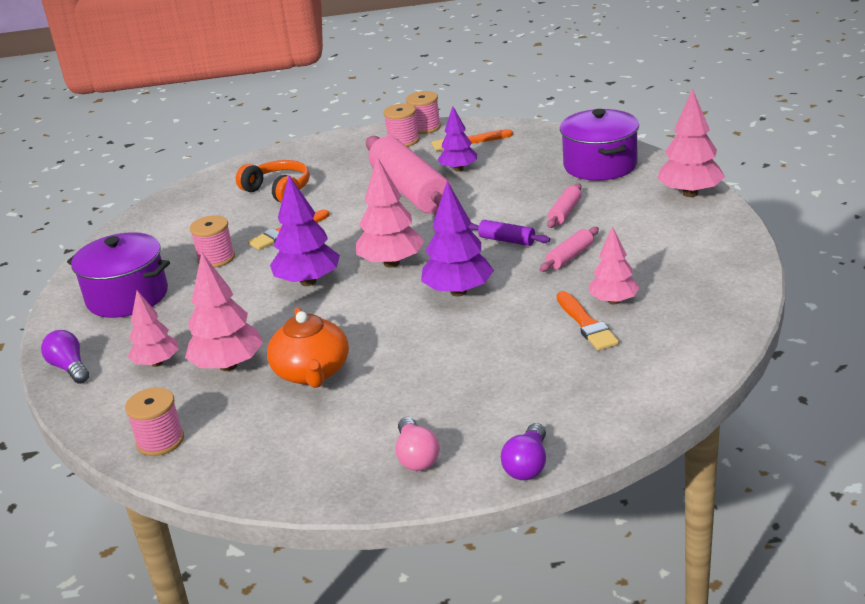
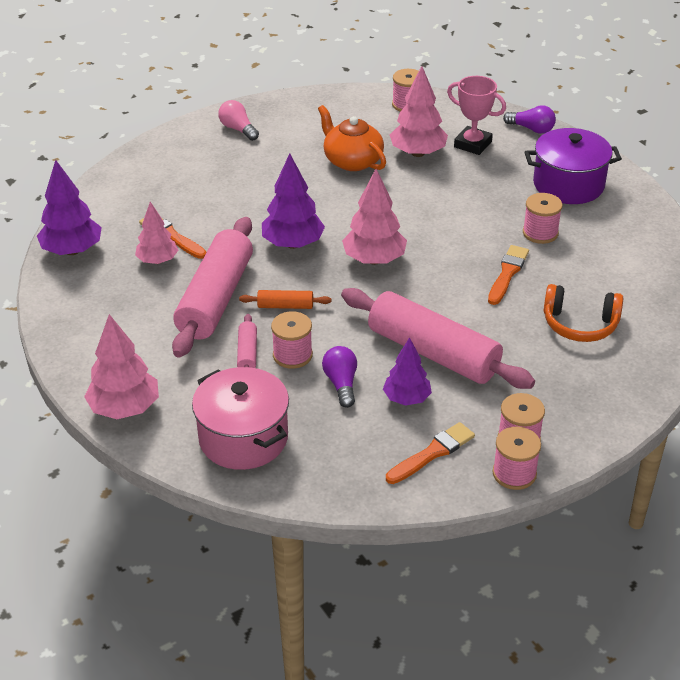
camera: 150 degrees right, 10 degrees up
pink tree [128,291,179,367] -> pink trophy [447,76,506,155]
purple tree [270,175,340,286] -> purple tree moved to [37,160,102,255]
purple rolling pin [469,220,550,246] -> orange rolling pin [239,290,331,309]
purple light bulb [501,423,546,480] -> purple light bulb moved to [322,346,357,408]
pink rolling pin [540,227,599,272] -> pink rolling pin [172,217,253,358], size x2.35
purple pot [560,109,639,181] -> pink pot [192,367,289,470]
none -> pink spool [271,311,313,369]

